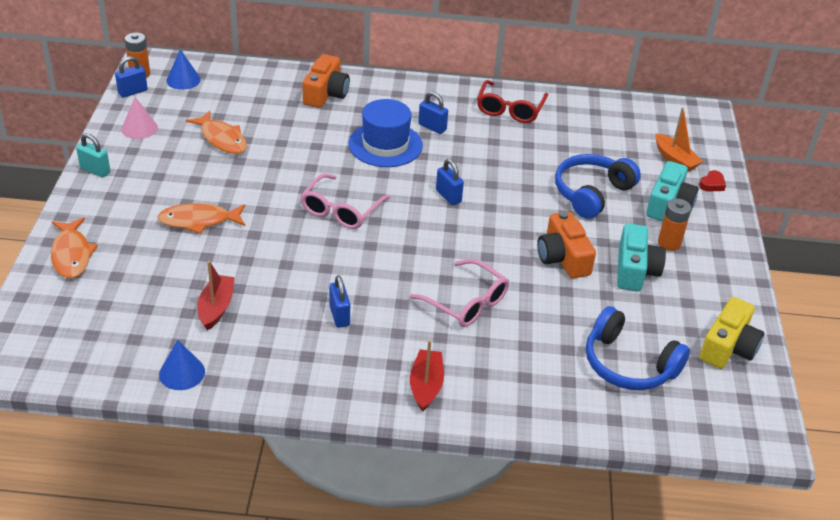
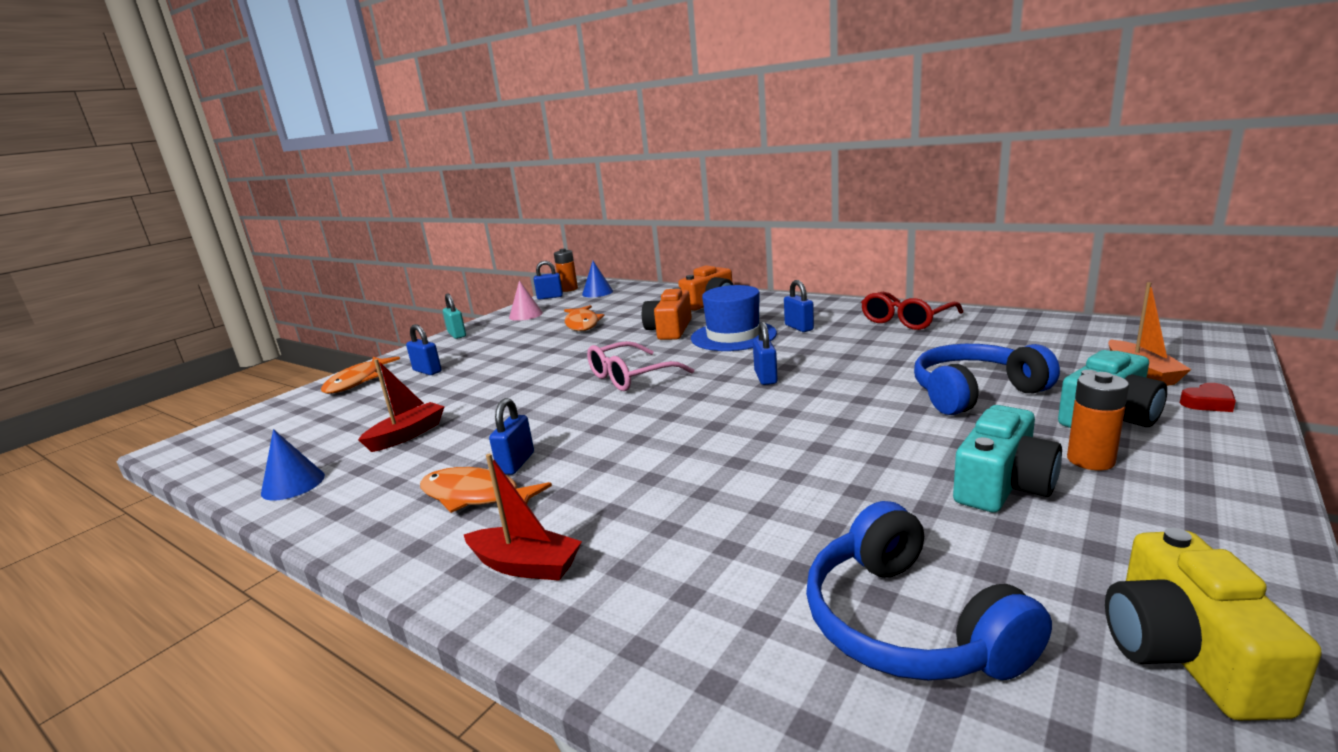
camera: 35 degrees right, 20 degrees down
orange fish [158,203,245,234] -> orange fish moved to [420,467,552,513]
pink glasses [409,259,509,327] -> none
red boat [410,340,444,412] -> red boat turned 75 degrees clockwise [464,453,582,581]
orange camera [537,211,596,279] -> orange camera moved to [642,287,692,340]
yellow camera [700,297,764,369] -> yellow camera turned 120 degrees clockwise [1105,528,1322,721]
none -> blue padlock [406,324,442,375]

